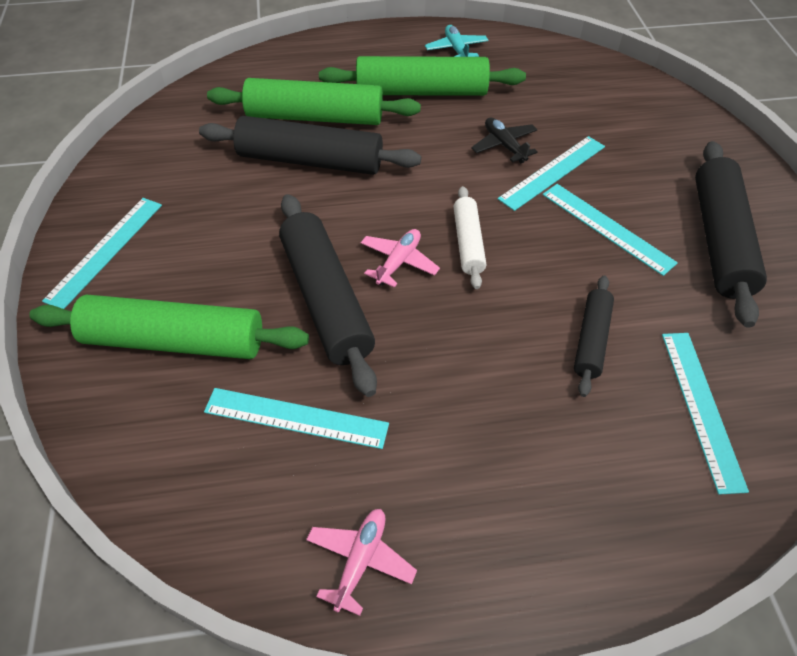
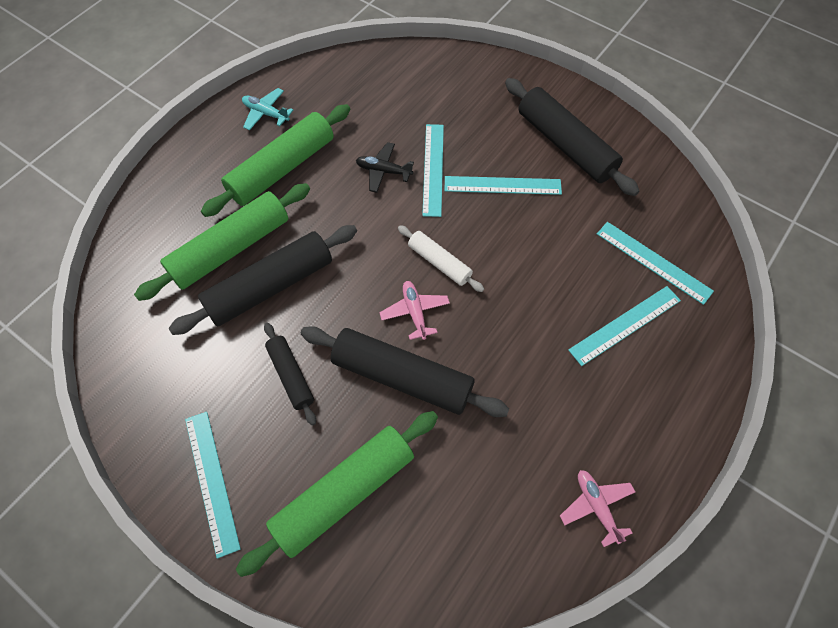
camera: 45 degrees left, 10 degrees up
turquoise ruler [204,388,389,449] -> turquoise ruler moved to [568,286,681,366]
black rolling pin [574,276,614,397] -> black rolling pin moved to [264,323,316,426]

